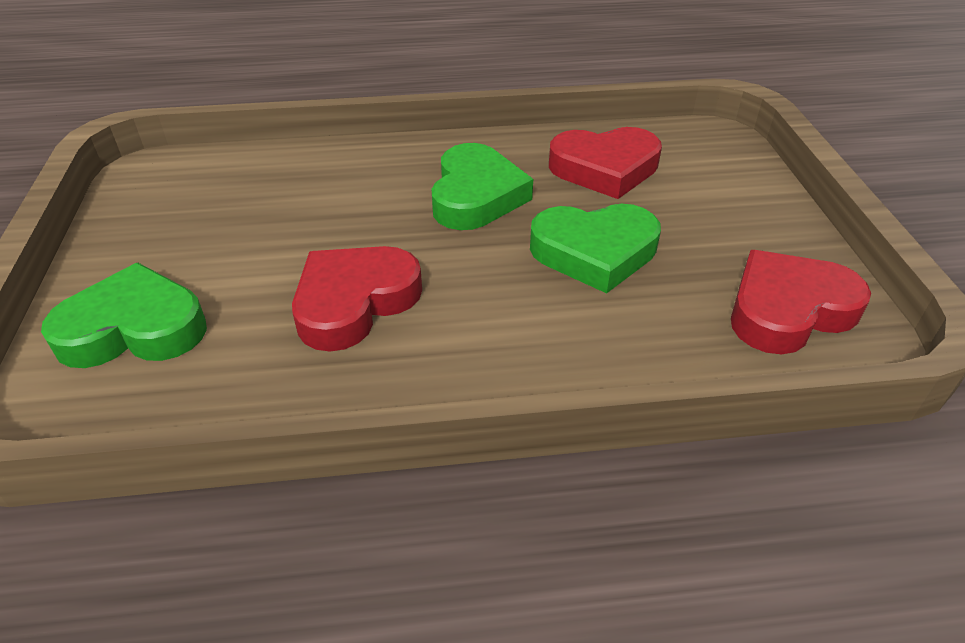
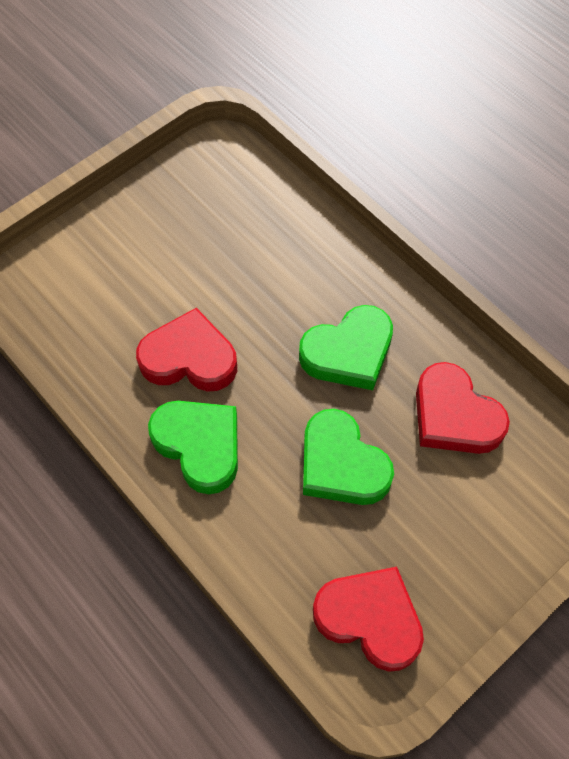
camera: 55 degrees right, 20 degrees up
green heart [41,263,207,368] -> green heart moved to [148,401,238,494]

